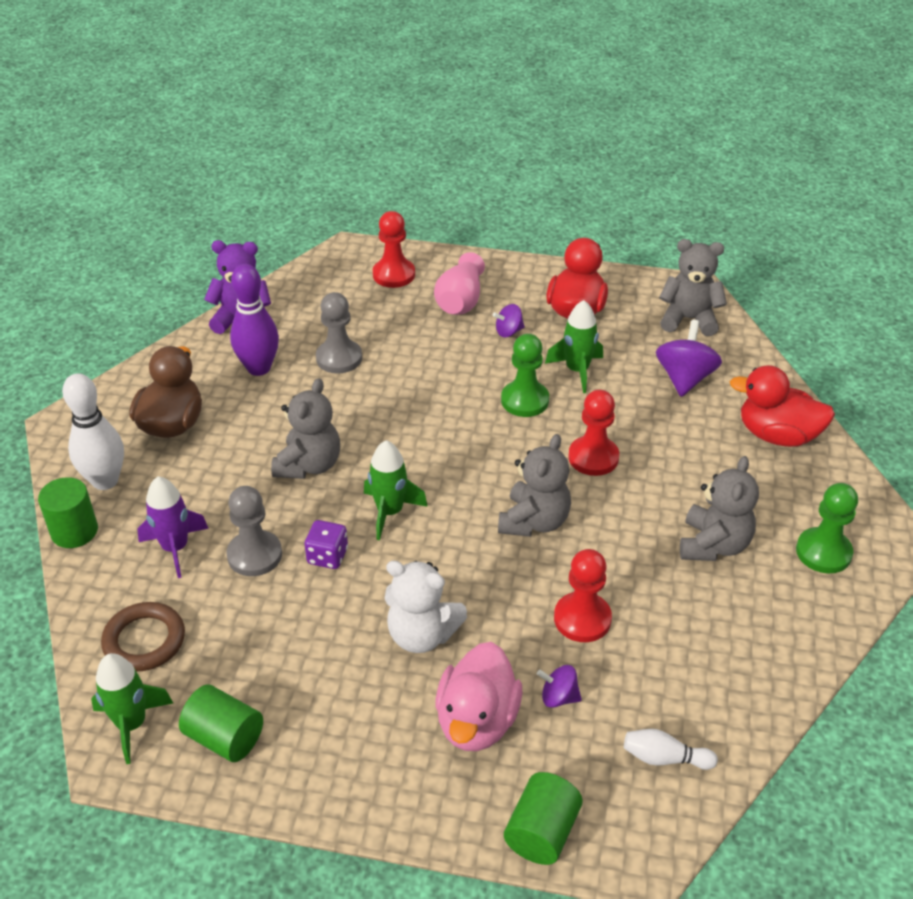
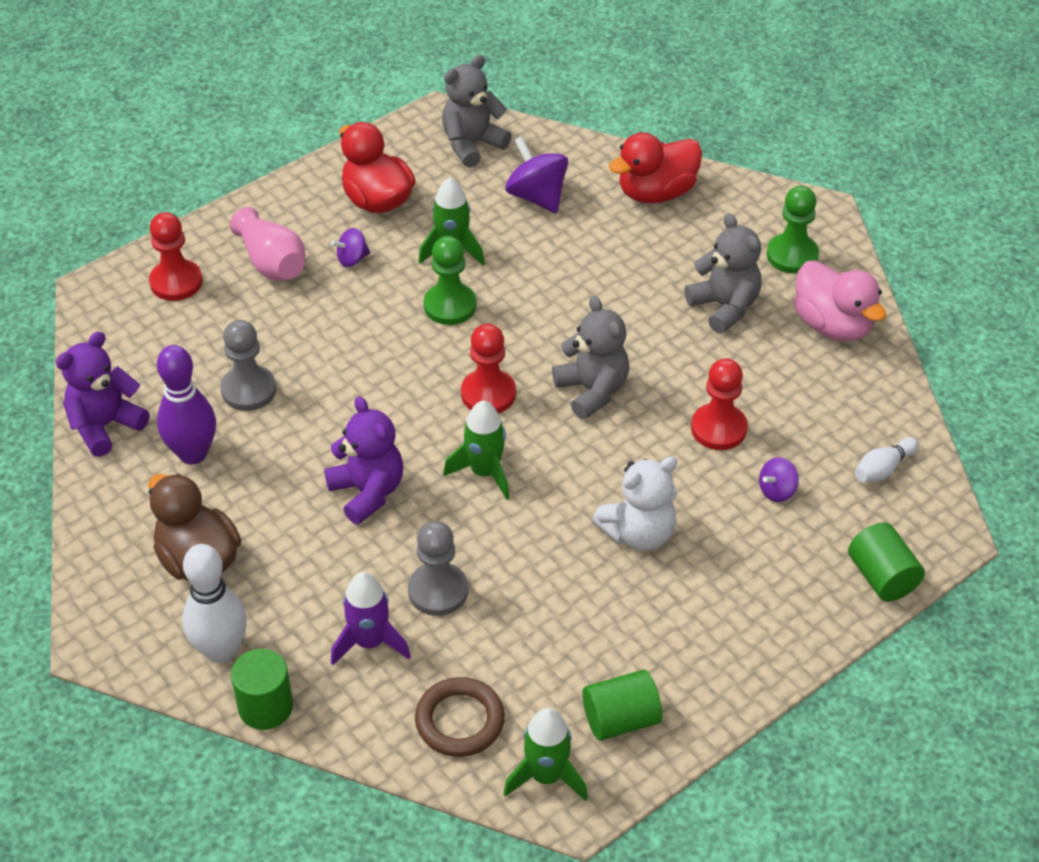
camera: 50 degrees left, 5 degrees up
grey teddy bear [271,378,340,479] -> purple teddy bear [324,397,403,525]
purple dice [305,520,348,569] -> none
pink duck [435,642,522,751] -> pink duck moved to [794,261,886,341]
purple spinning top [493,304,525,337] -> purple spinning top turned 45 degrees clockwise [331,228,370,267]
red pawn [568,390,619,476] -> red pawn moved to [461,324,516,413]

